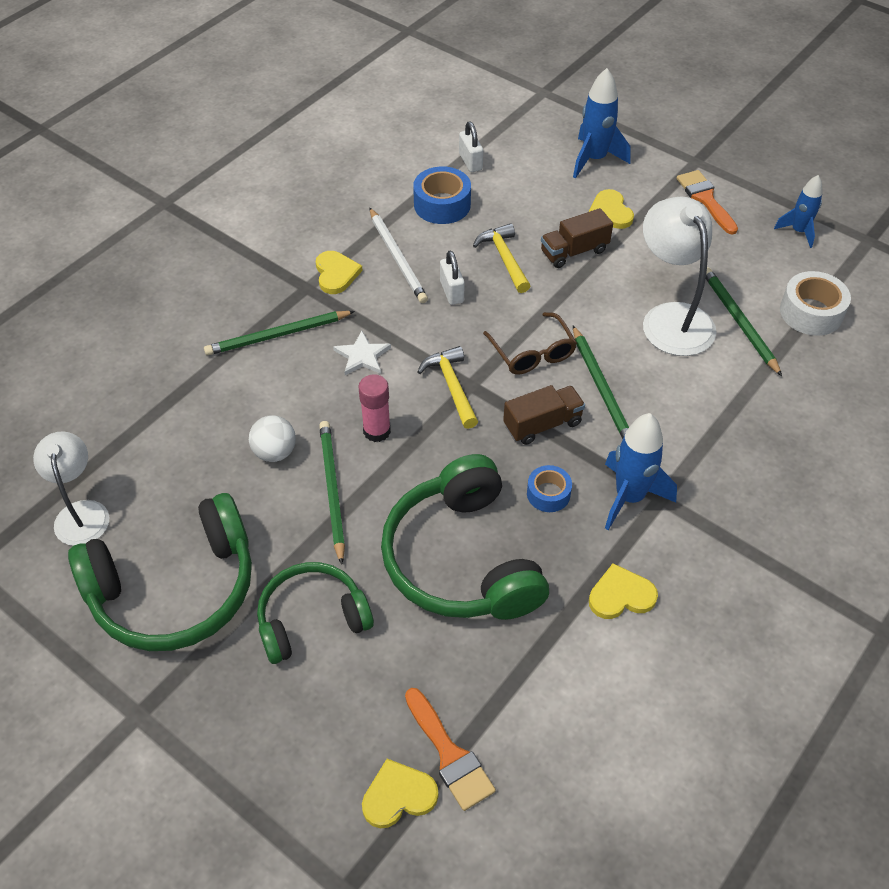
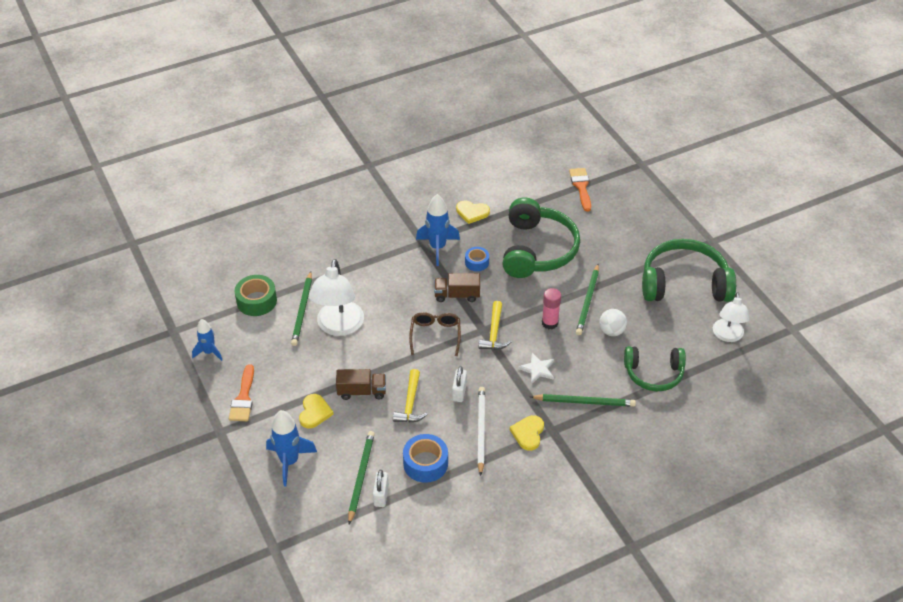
camera: 155 degrees left, 5 degrees down
green headphones [257,562,374,664] -> green headphones moved to [624,346,686,391]
yellow heart [362,759,438,828] -> none
green pencil [573,326,629,439] -> green pencil moved to [348,431,375,524]
white tape [780,271,851,336] -> green tape [235,275,277,316]

